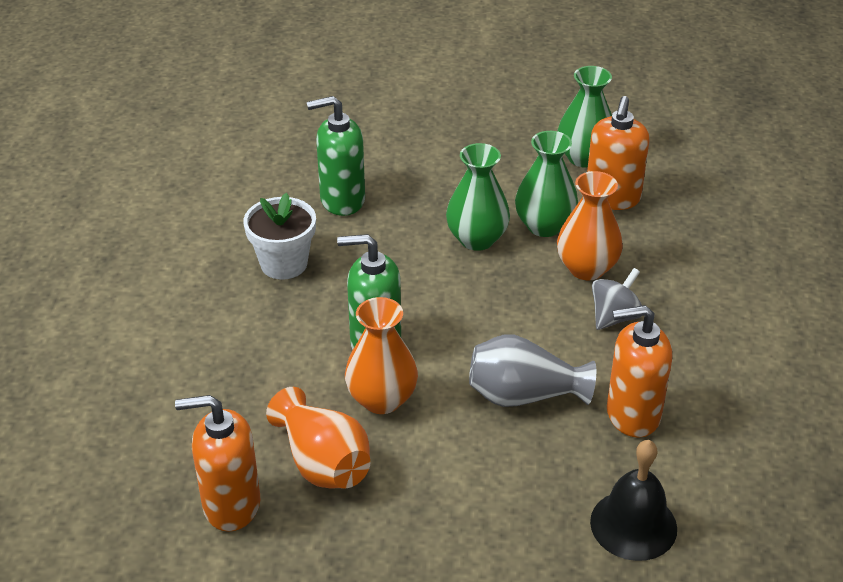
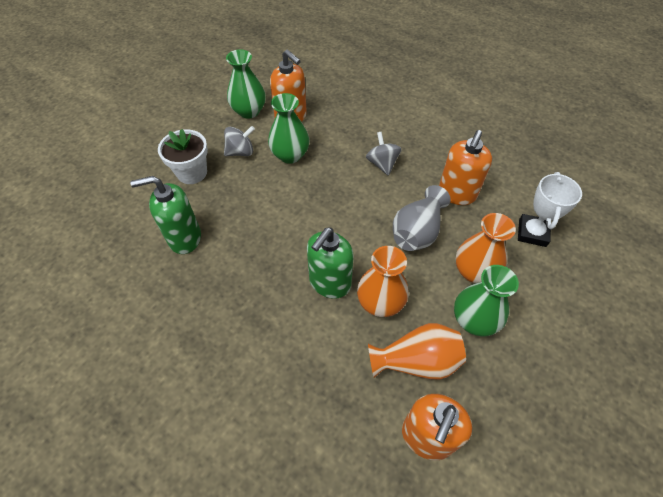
camera: 60 degrees left, 15 degrees up
white flower pot [243,193,316,280] -> white flower pot moved to [158,129,208,184]
green soap dispenser [307,96,365,216] -> green soap dispenser turned 60 degrees clockwise [130,176,201,254]
green vase [446,143,510,251] -> green vase moved to [454,265,519,337]
orange vase [557,171,623,280] -> orange vase moved to [456,213,516,283]
black bell [590,440,677,561] -> white trophy [518,172,582,247]
none -> grey spinning top [224,126,255,156]

